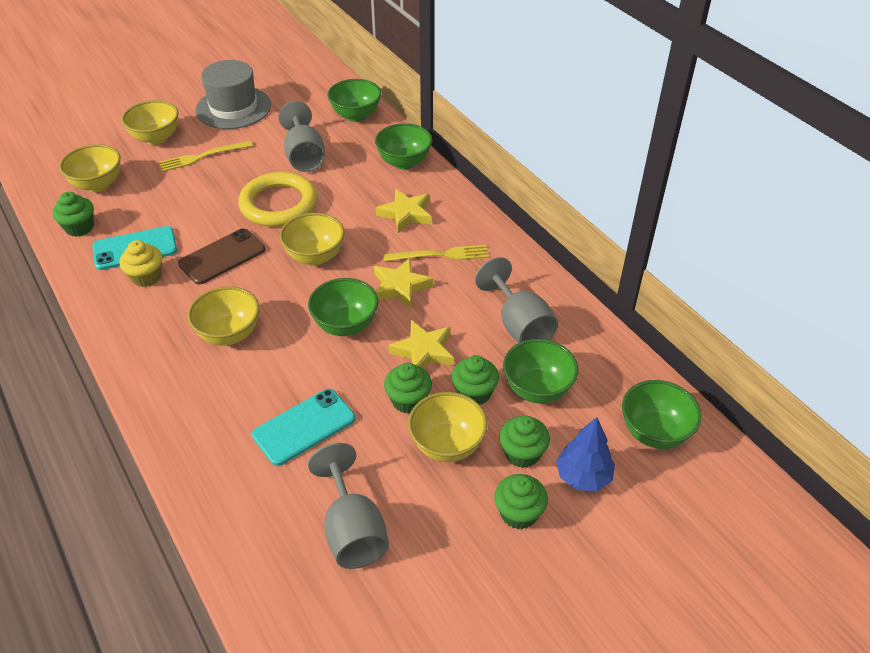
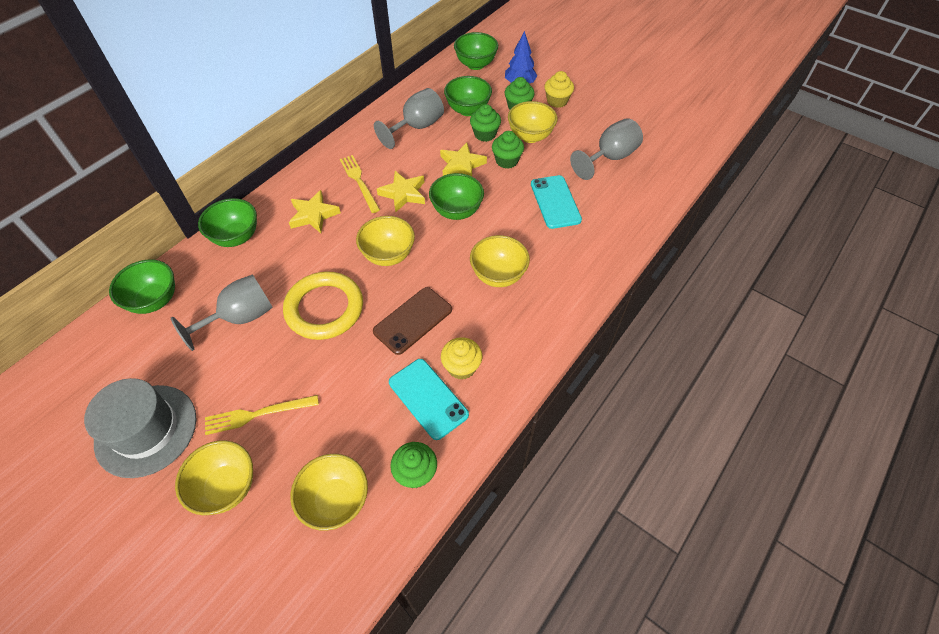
camera: 110 degrees left, 10 degrees up
yellow fork [159,141,252,172] -> yellow fork turned 120 degrees clockwise [205,395,319,435]
brown phone [178,229,265,284] -> brown phone turned 75 degrees counterclockwise [373,287,452,355]
turquoise phone [252,389,355,466] -> turquoise phone turned 45 degrees clockwise [531,175,582,229]
green cupcake [494,474,548,529] -> yellow cupcake [544,71,574,108]

